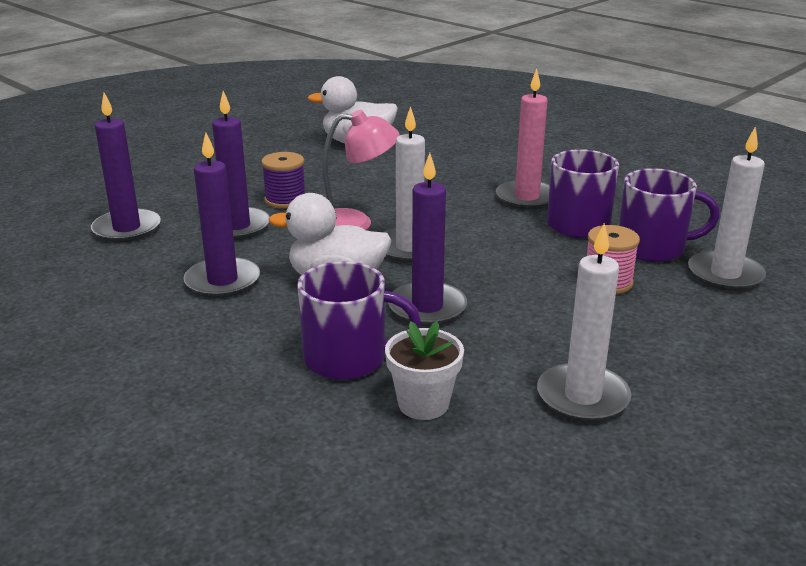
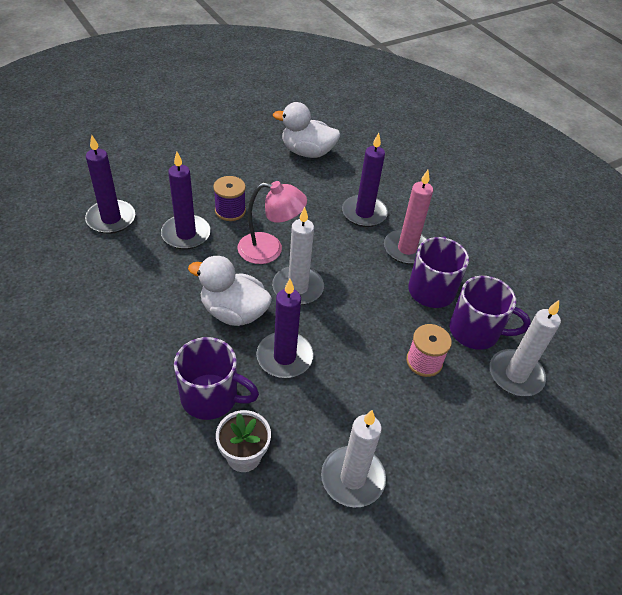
camera: 10 degrees right, 20 degrees up
purple candle [184,133,260,298] -> purple candle moved to [342,133,388,227]

